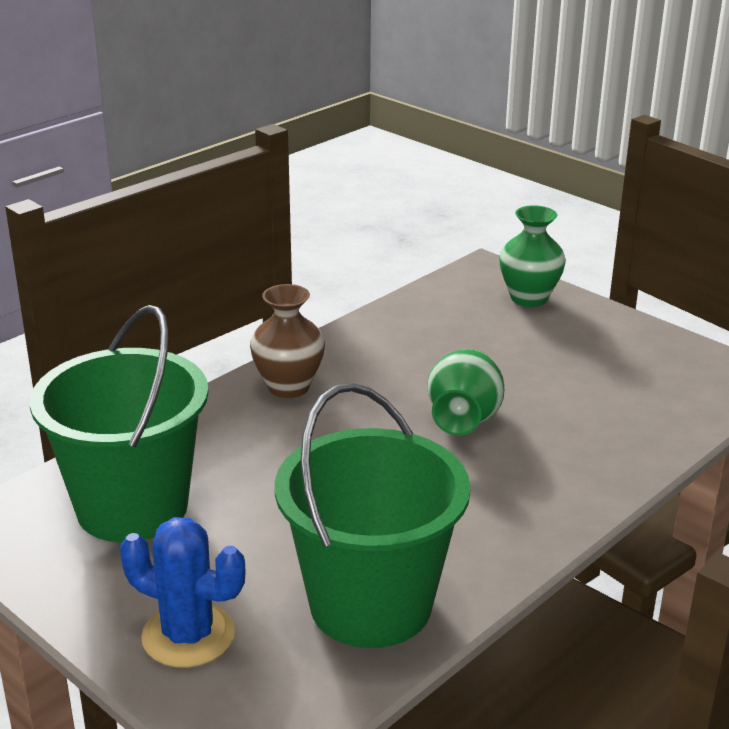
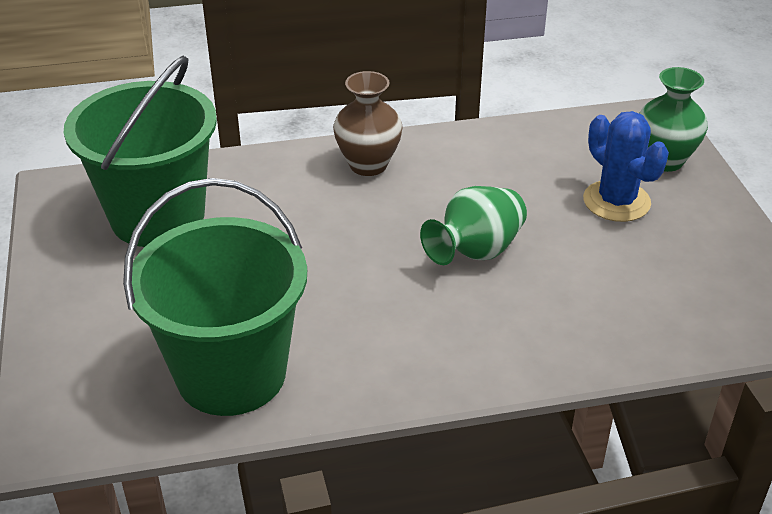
camera: 35 degrees right, 10 degrees up
blue cactus [120,517,246,668] -> blue cactus moved to [583,111,669,222]

